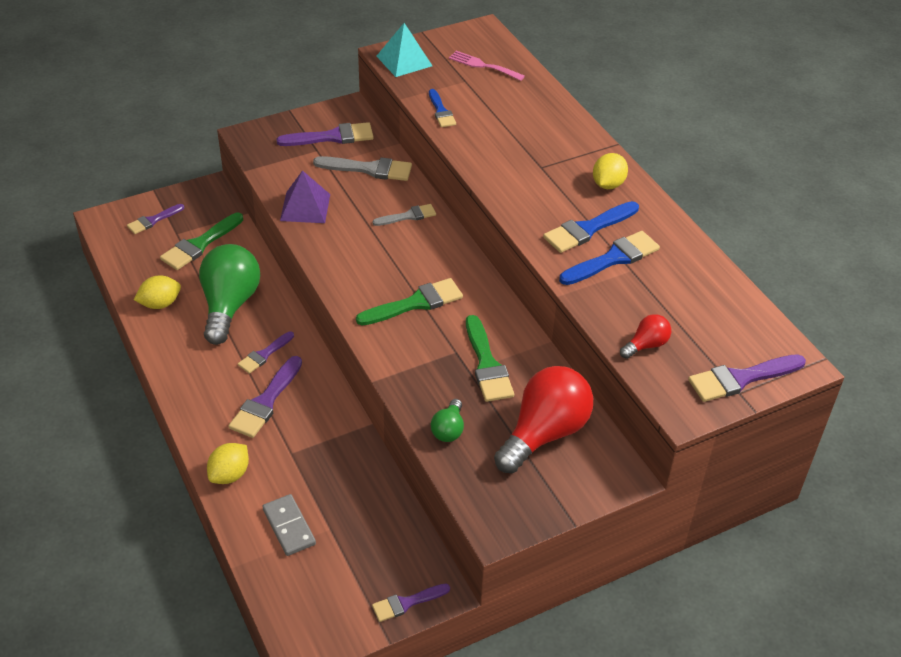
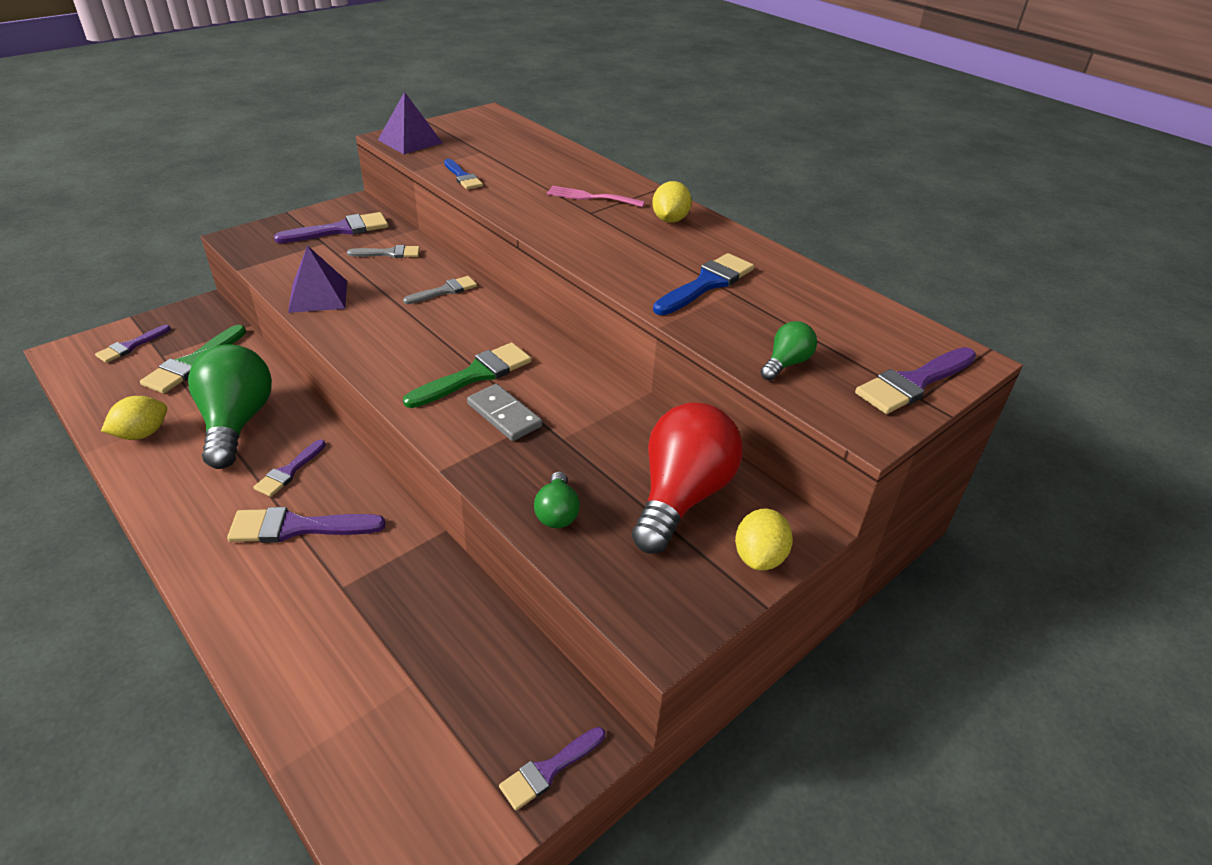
camera: 15 degrees left, 5 degrees down
yellow lemon [207,443,249,484] -> yellow lemon moved to [735,509,793,571]
purple brush [228,356,302,438] -> purple brush turned 75 degrees clockwise [227,507,386,543]
grey domino [262,494,316,556] -> grey domino moved to [467,384,542,441]
grey brush [313,156,412,181] -> grey brush [347,245,420,258], size x0.63
turquoise pyramid [377,23,432,77] -> purple pyramid [378,92,442,154]
pink fork [449,51,525,81] -> pink fork moved to [547,186,645,207]
green brush [466,315,514,402] -> none
blue brush [543,201,639,253] -> none
red light bulb [620,314,671,359] -> green light bulb [760,321,817,381]

